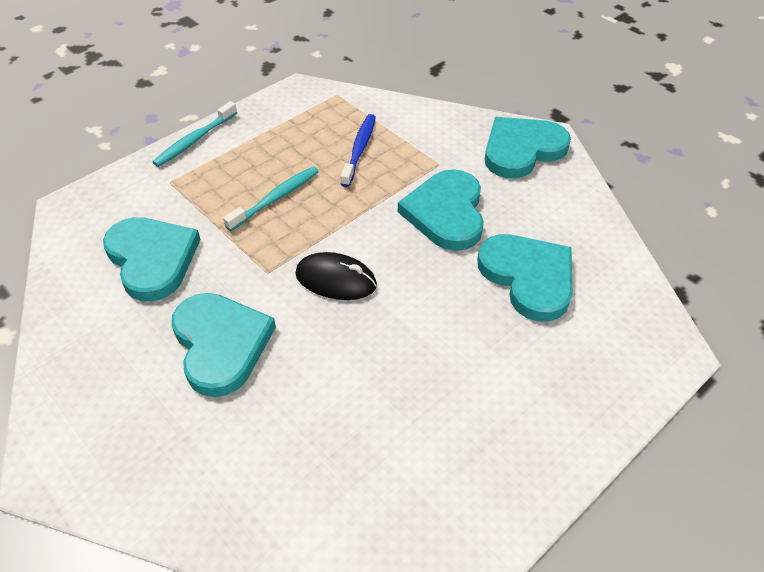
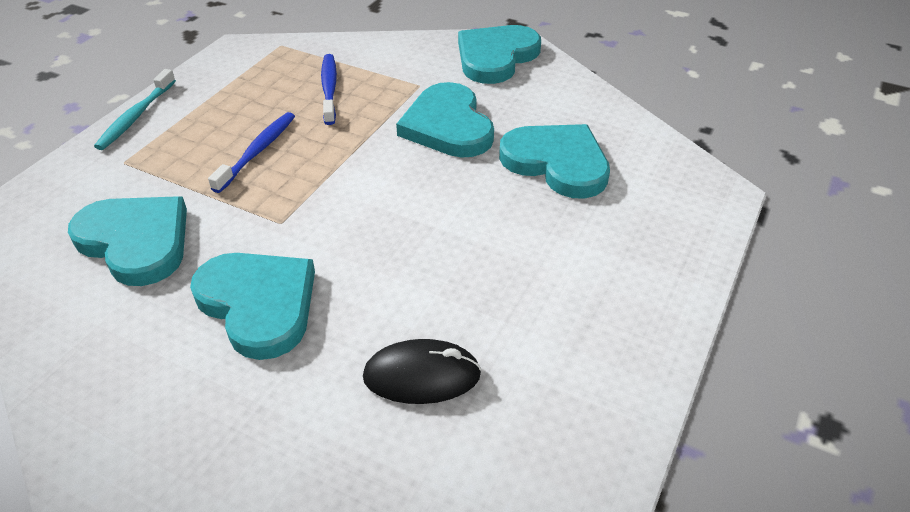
camera: 20 degrees left, 5 degrees down
turquoise toothbrush [223,167,319,231] -> blue toothbrush [208,112,295,193]
black mouse [295,252,377,300] -> black mouse moved to [363,339,481,404]

